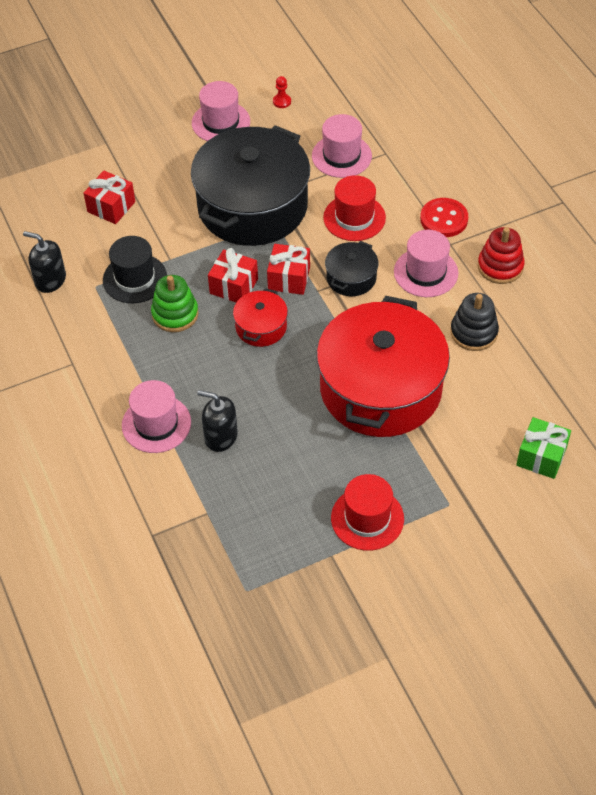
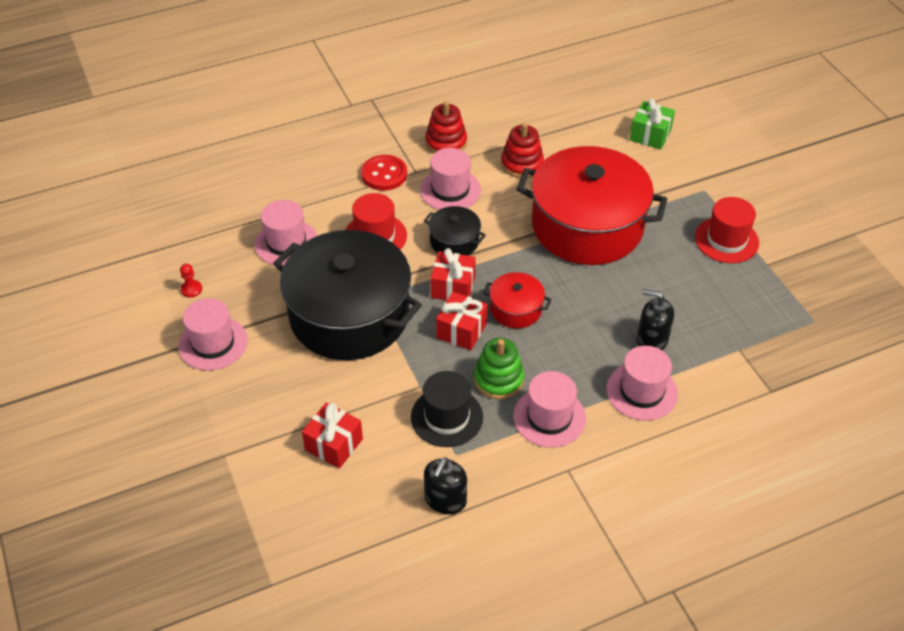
camera: 90 degrees left, 5 degrees down
black soap dispenser [197,390,238,452] -> black soap dispenser turned 90 degrees clockwise [637,289,674,350]
black stacking toy [450,293,499,351] -> red stacking toy [501,123,544,178]
none -> pink hat [513,371,586,448]

